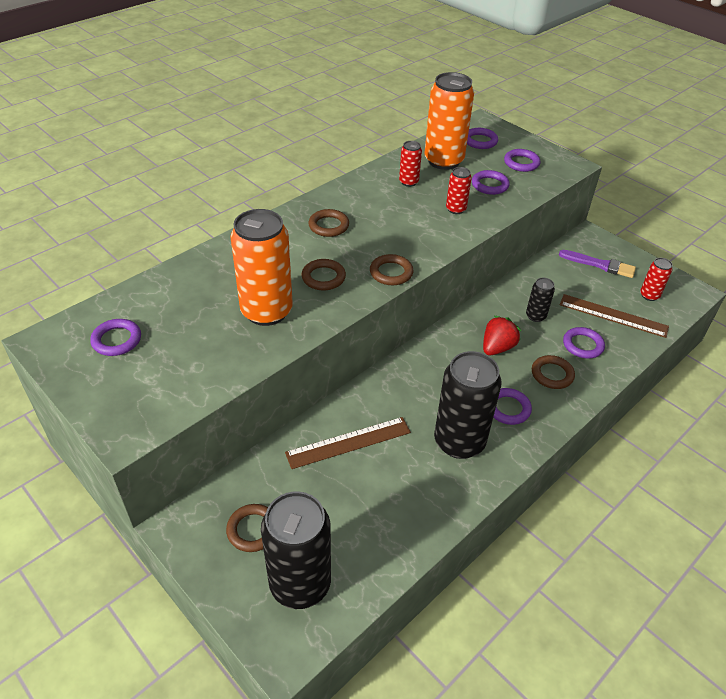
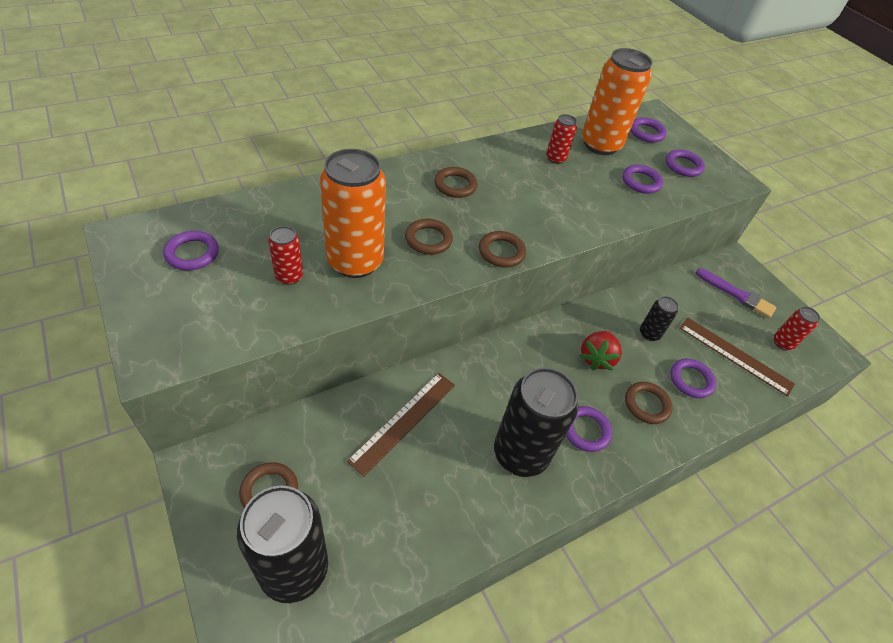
camera: 10 degrees right, 5 degrees up
brown ruler [285,417,411,469] -> brown ruler turned 45 degrees counterclockwise [347,373,455,476]
red can [446,167,472,214] -> red can moved to [268,226,303,285]
red strawberry [483,316,521,355] -> red strawberry turned 150 degrees clockwise [579,331,622,370]

